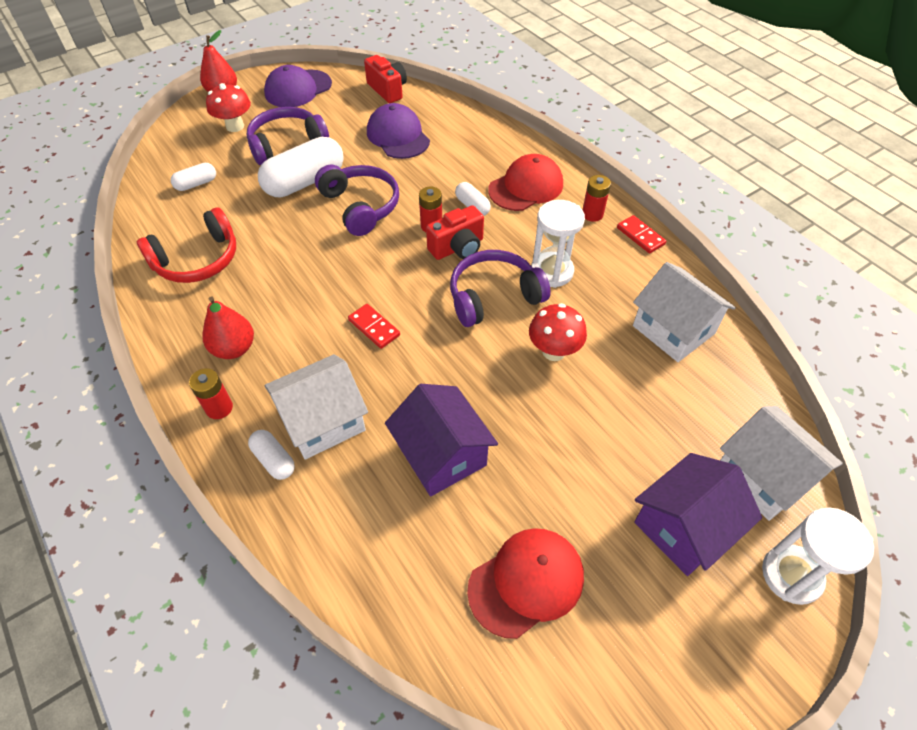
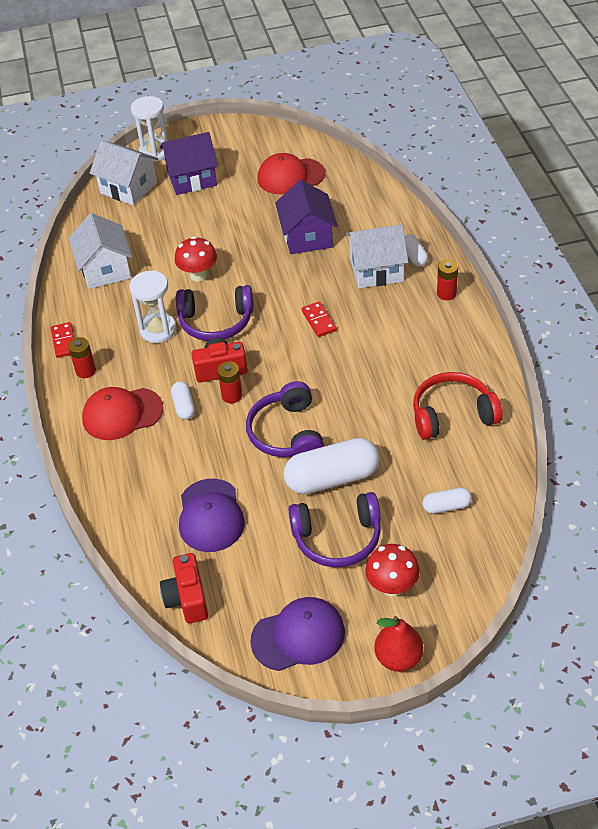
camera: 155 degrees left, 5 degrees down
red pear [202,296,254,359] -> none
white house [720,406,843,521] -> white house turned 45 degrees counterclockwise [90,140,158,205]

